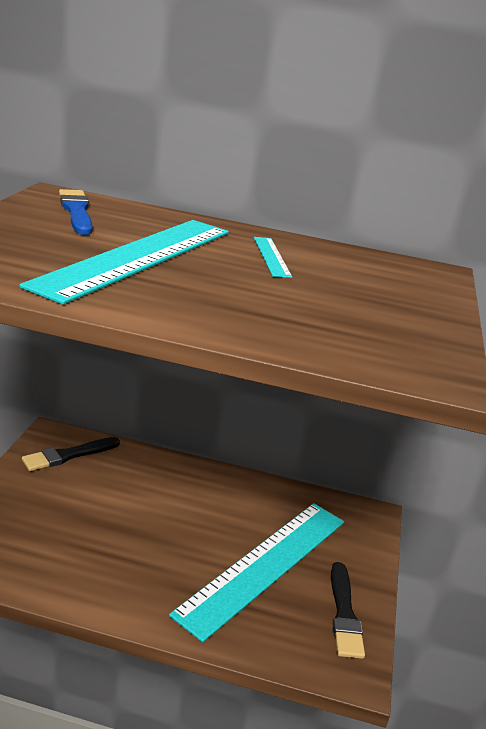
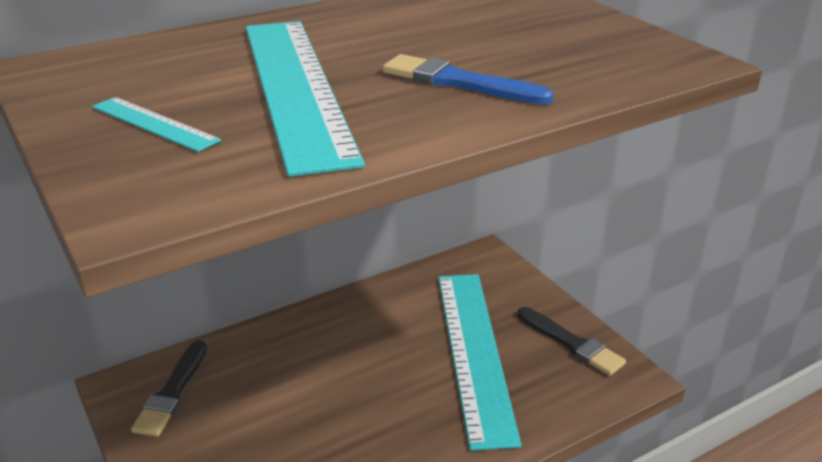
camera: 40 degrees left, 5 degrees up
blue brush [59,189,93,235] -> blue brush moved to [383,54,554,105]
turquoise ruler [254,237,292,278] -> turquoise ruler moved to [92,97,221,152]

